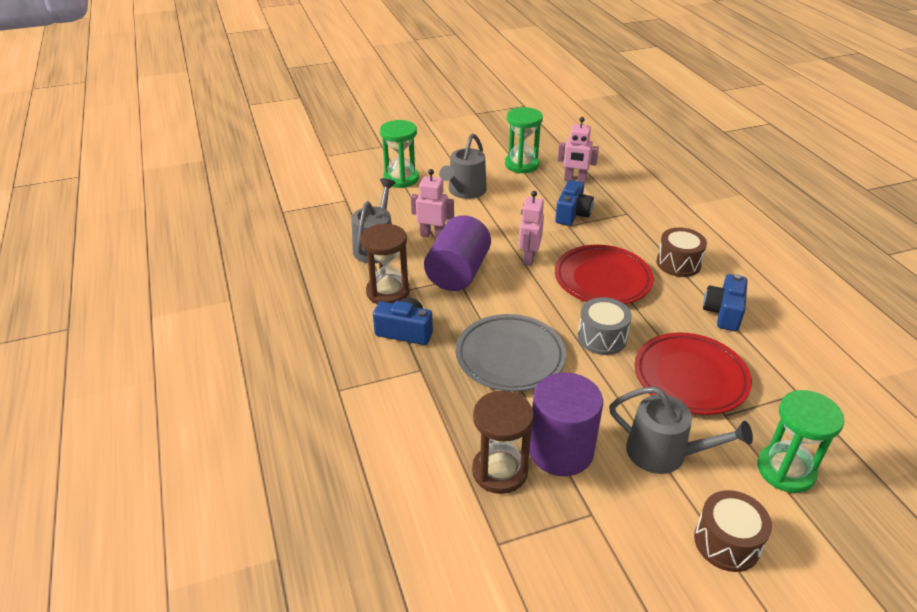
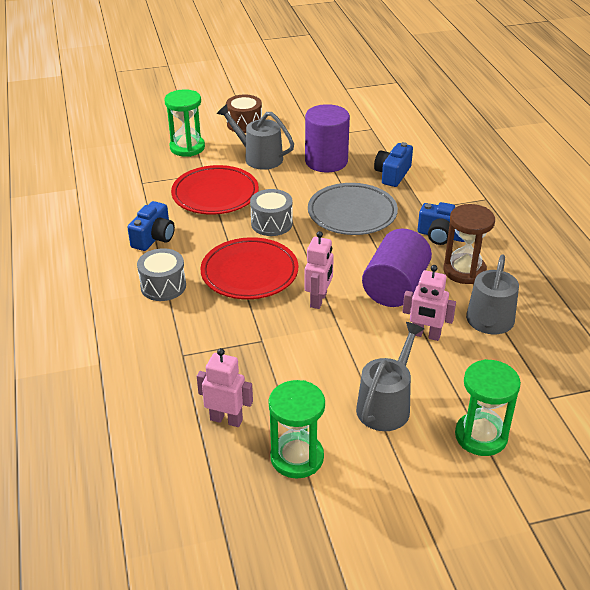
camera: 175 degrees left, 0 degrees up
brown hourglass [472,391,534,494] -> none
blue camera [555,180,594,226] -> blue camera moved to [374,142,413,187]
brown drum [657,227,707,277] -> grey drum [137,248,186,301]

